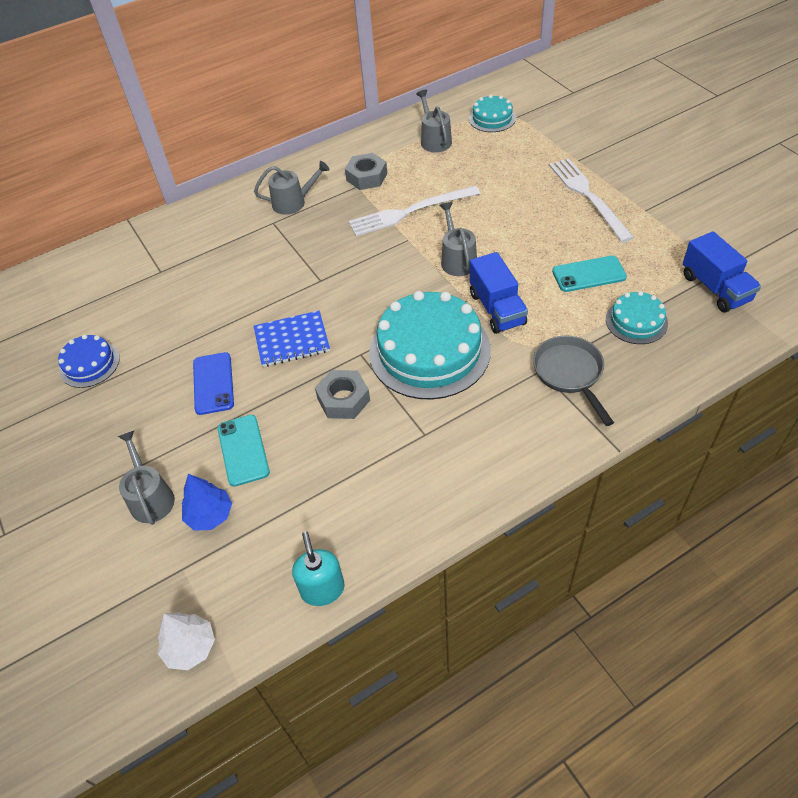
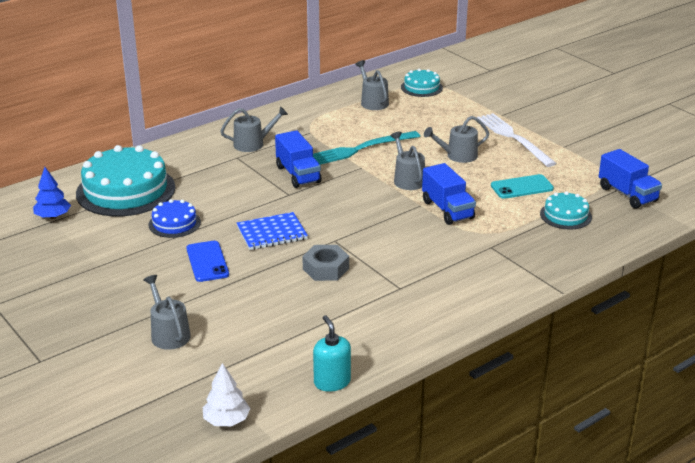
camera: 10 degrees left, 20 degrees down
blue cake [58,335,120,388] -> blue cake moved to [149,199,201,238]
blue tree [182,474,232,531] -> blue tree moved to [33,167,71,219]
turquoise phone [217,415,270,487] -> none
grey nut [345,153,387,190] -> none
white fork [349,186,480,236] -> turquoise fork [313,131,420,165]
turquoise cake [369,291,491,400] -> turquoise cake moved to [76,145,175,216]
grey pan [533,335,614,426] -> none
none -> blue truck [275,130,322,188]
none -> grey watering can [424,116,490,163]

